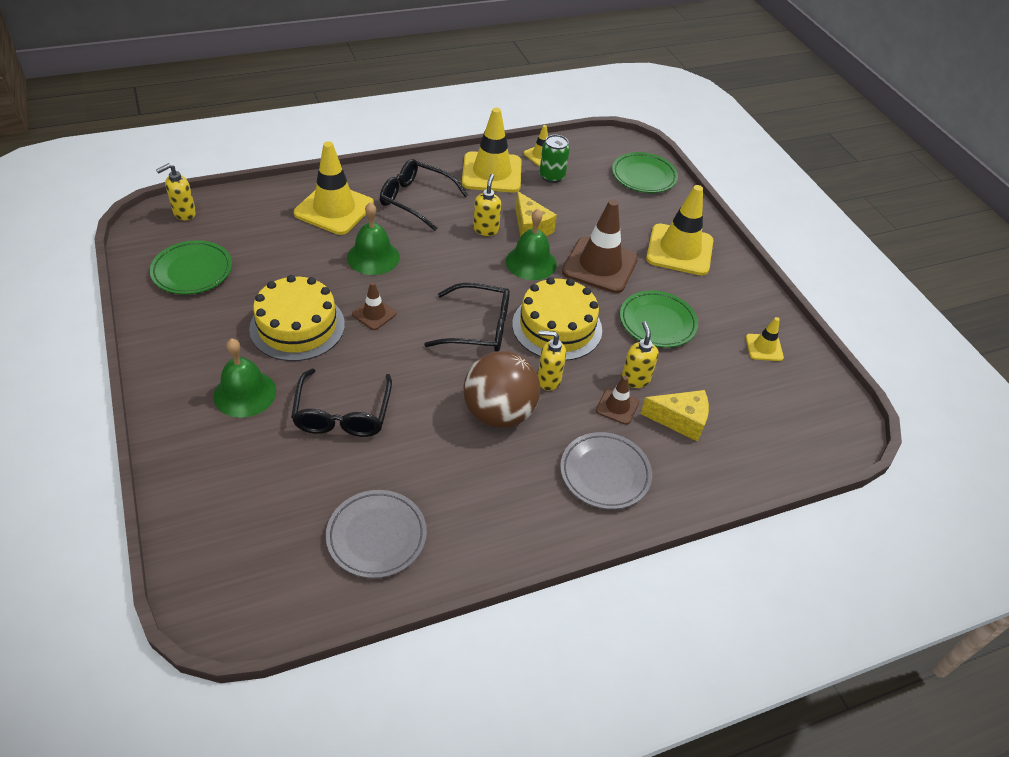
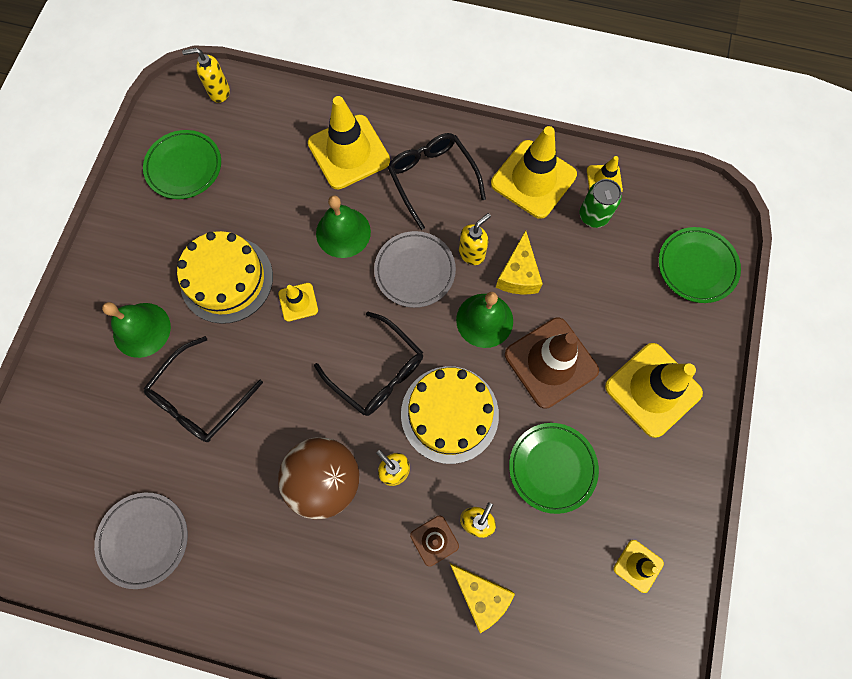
camera: 40 degrees right, 25 degrees up
brown traffic cone [352,282,397,330] -> yellow traffic cone [279,283,318,321]
grey plate [560,432,652,509] -> grey plate moved to [374,231,456,308]

